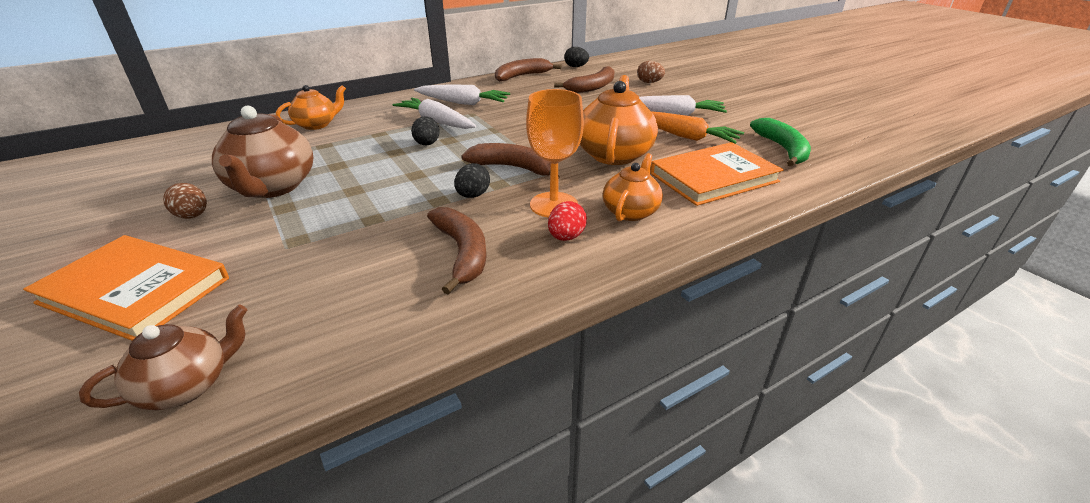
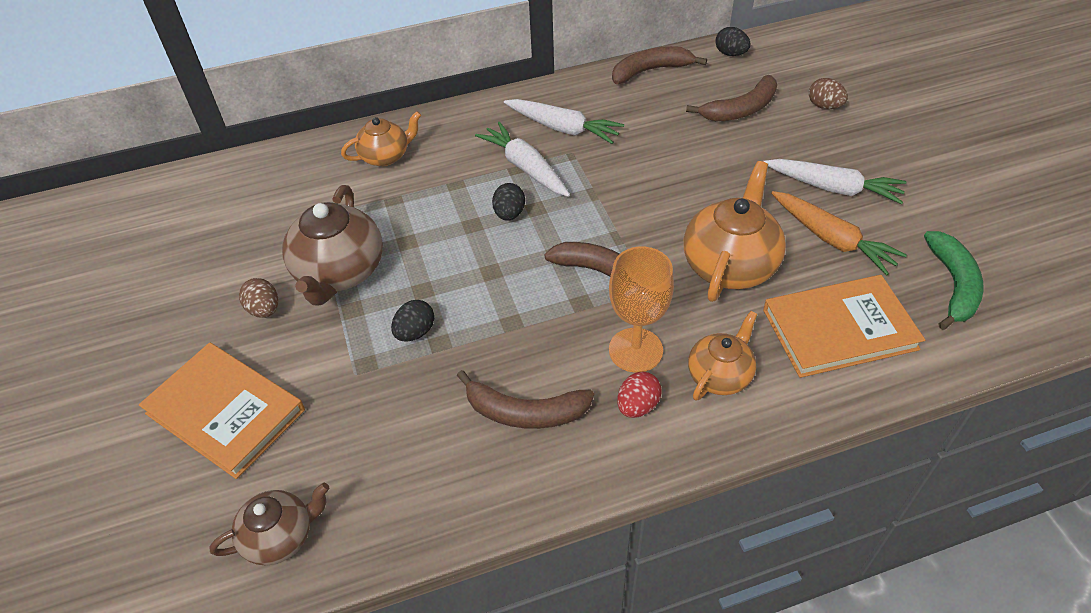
camera: 15 degrees right, 15 degrees up
brown banana [427,207,487,295] -> brown banana turned 105 degrees clockwise [457,370,594,429]
black egg [454,163,490,198] -> black egg moved to [391,300,434,342]

